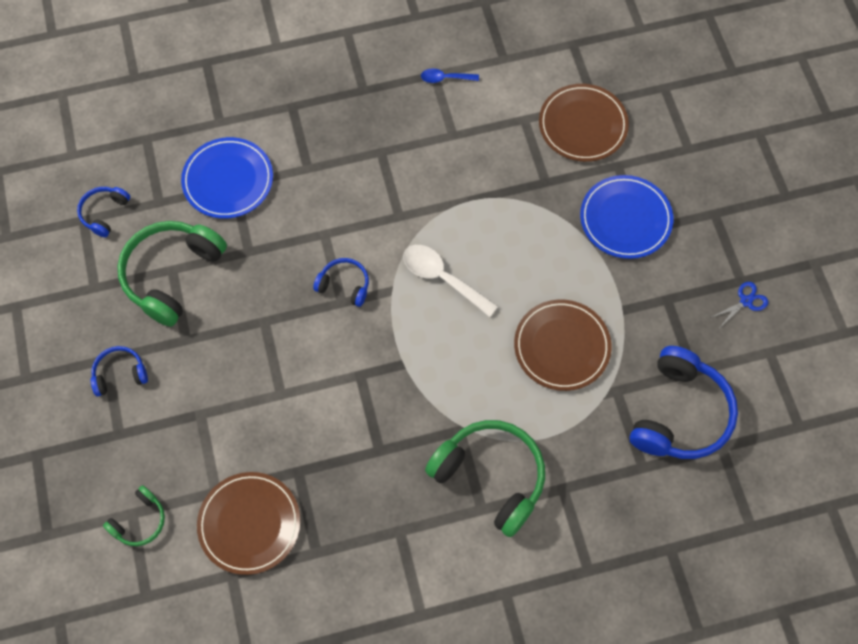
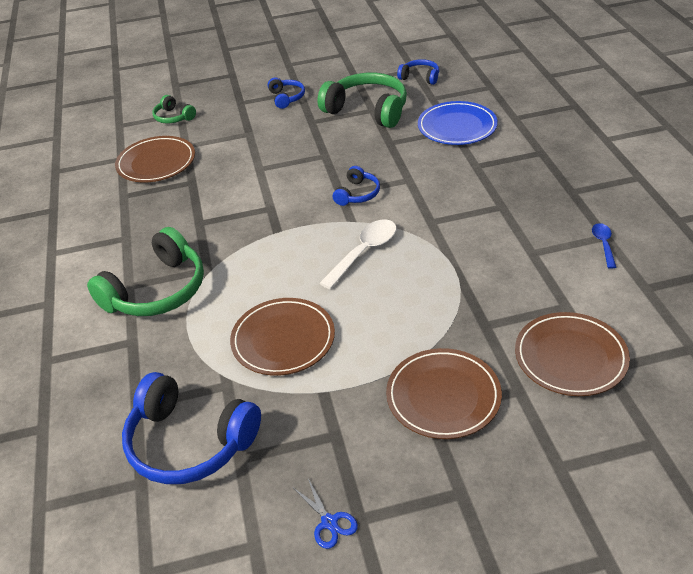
camera: 95 degrees right, 25 degrees down
blue plate [580,175,673,259] -> brown plate [386,348,502,439]

